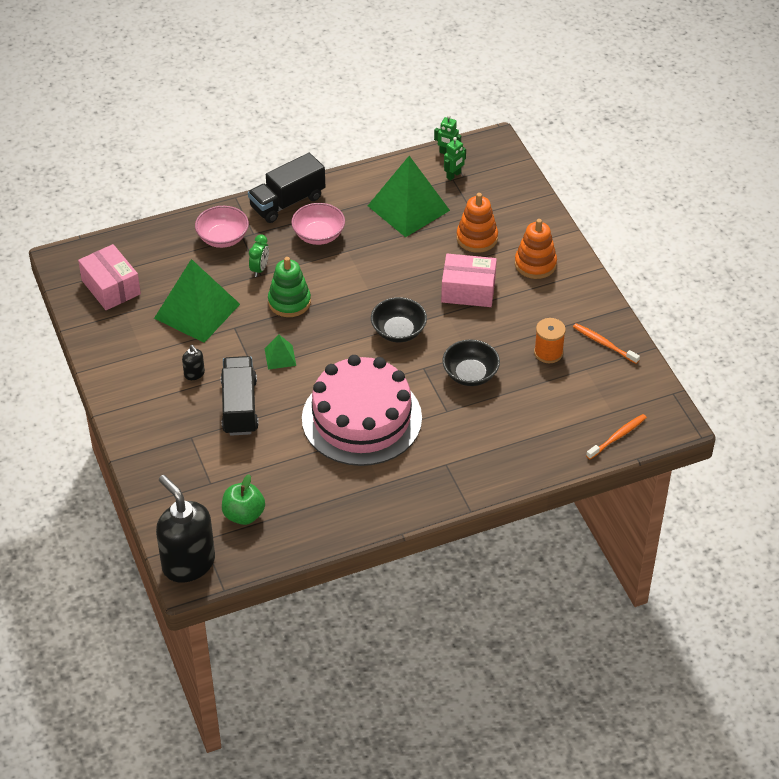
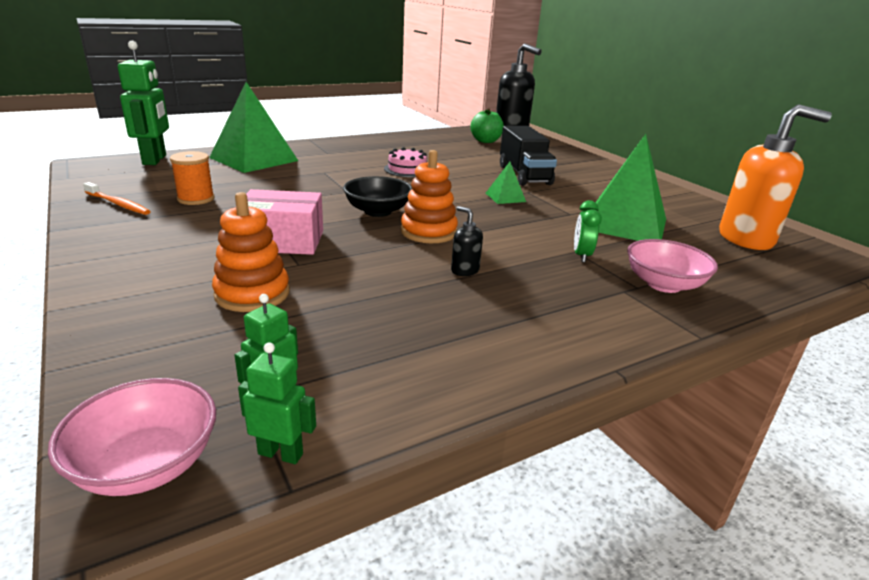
camera: 170 degrees right, 20 degrees down
pink box [78,244,141,310] -> orange soap dispenser [719,104,832,250]
black soap dispenser [182,345,205,380] -> black soap dispenser moved to [451,206,483,276]
black truck [248,153,325,223] -> none
green stacking toy [268,257,311,317] -> none
pink bowl [291,203,345,245] -> pink bowl moved to [48,378,216,496]
pink cake [302,355,422,466] -> pink cake [384,147,427,177], size x0.40
green pyramid [368,156,450,237] -> green pyramid moved to [209,82,298,173]
black bowl [442,339,500,386] -> none
orange stacking toy [515,219,557,279] -> orange stacking toy moved to [401,150,458,243]
orange toothbrush [586,414,647,459] -> green robot [118,41,169,165]

